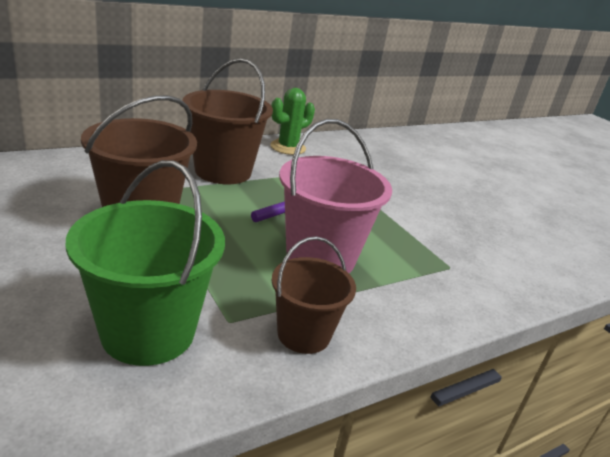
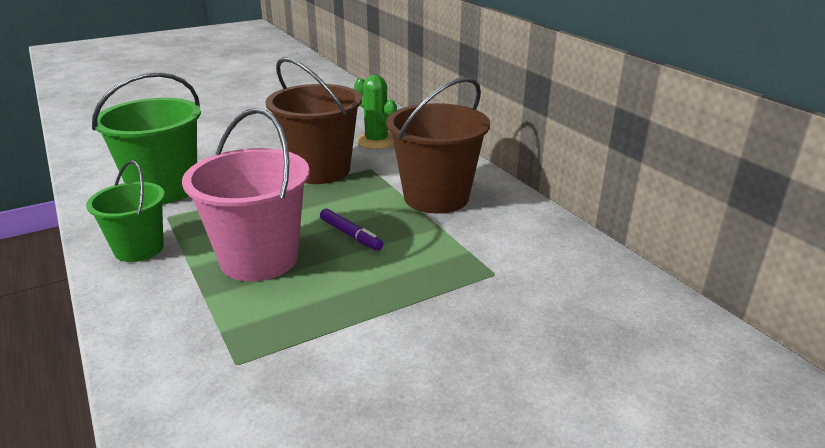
camera: 95 degrees right, 0 degrees up
green cactus [270,88,315,155] -> green cactus moved to [354,75,397,149]
brown bucket [272,236,356,354] -> green bucket [86,160,165,262]

